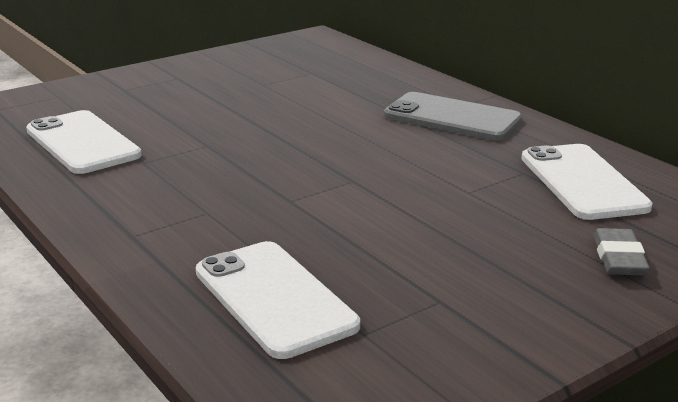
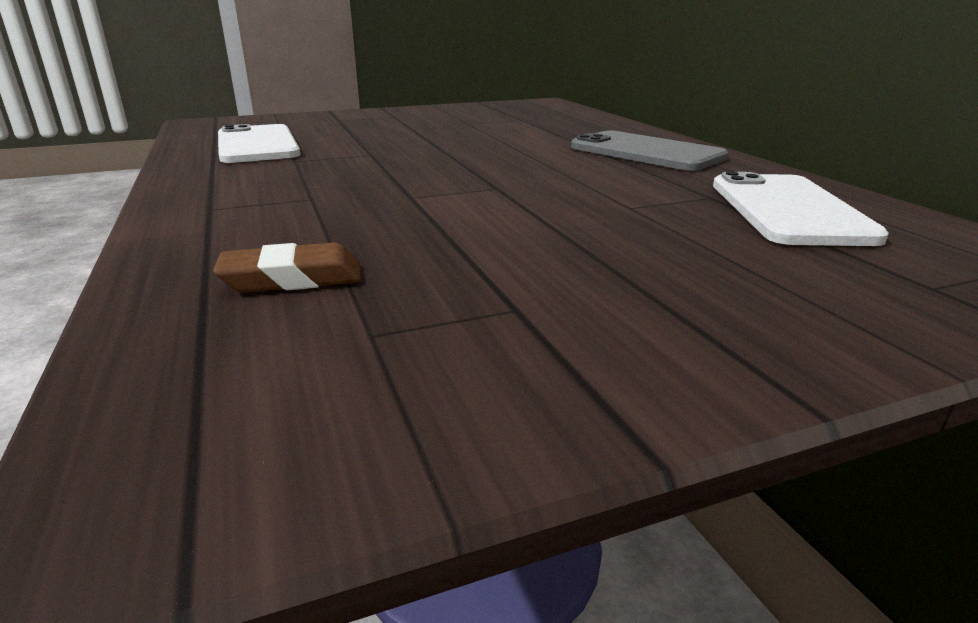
camera: 15 degrees right, 0 degrees up
white phone [196,241,360,359] -> brown eraser [213,243,362,293]
grey eraser [593,228,650,275] -> none

